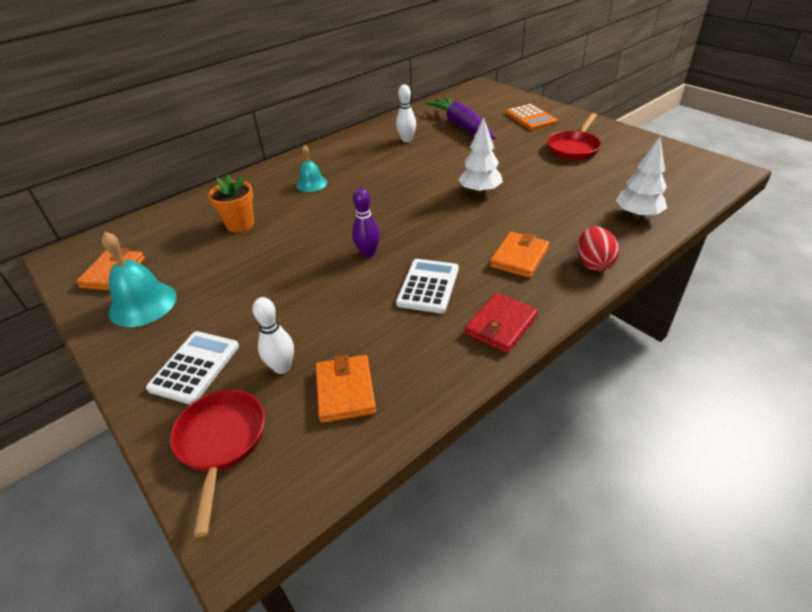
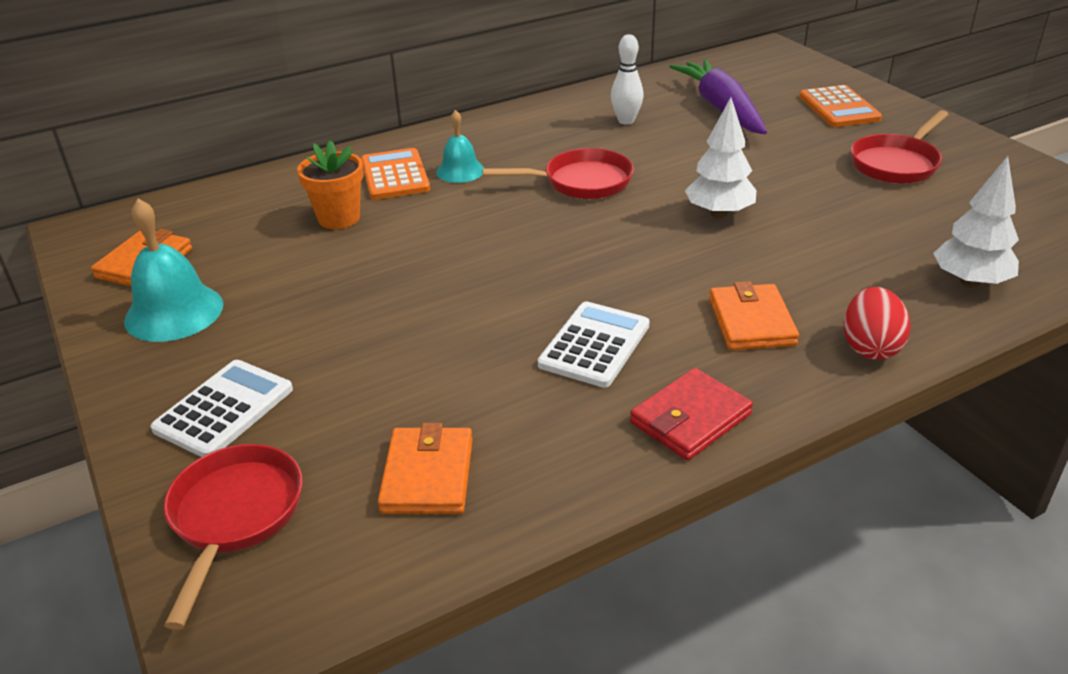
camera: 10 degrees right, 5 degrees down
white bowling pin [252,297,294,374] -> none
purple bowling pin [352,188,380,258] -> none
orange wallet [490,232,549,278] -> orange wallet turned 45 degrees counterclockwise [709,281,799,350]
none -> orange calculator [361,148,430,200]
none -> red pan [482,148,634,199]

